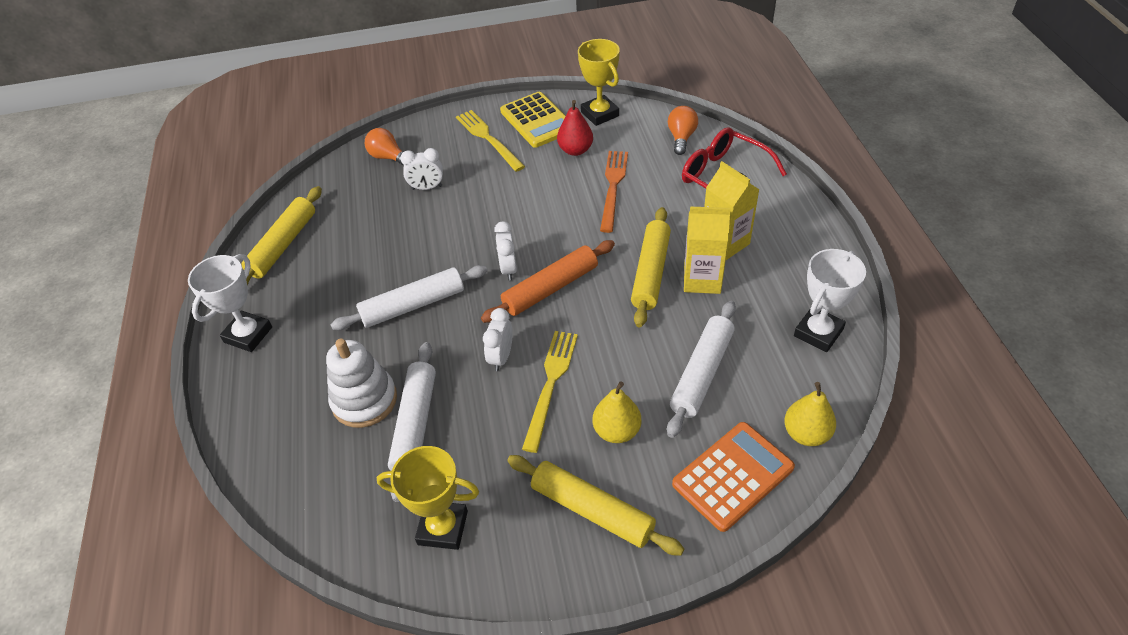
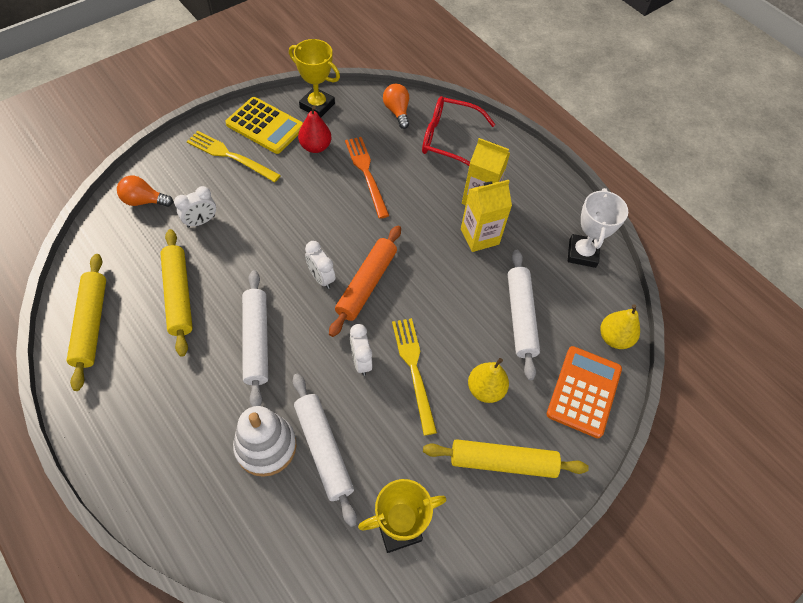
camera: 35 degrees left, 10 degrees up
white trophy [188,254,272,352] -> none
white rolling pin [330,265,487,330] -> white rolling pin turned 45 degrees counterclockwise [242,270,268,407]
yellow rolling pin [631,207,671,327] -> yellow rolling pin moved to [160,229,193,357]

